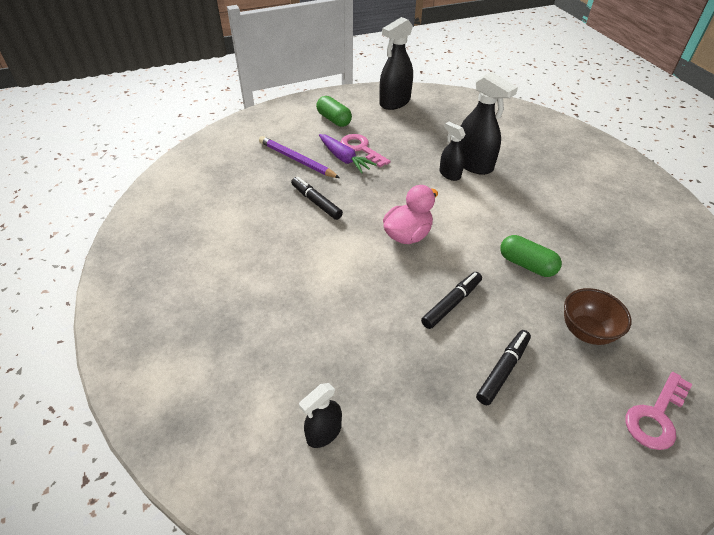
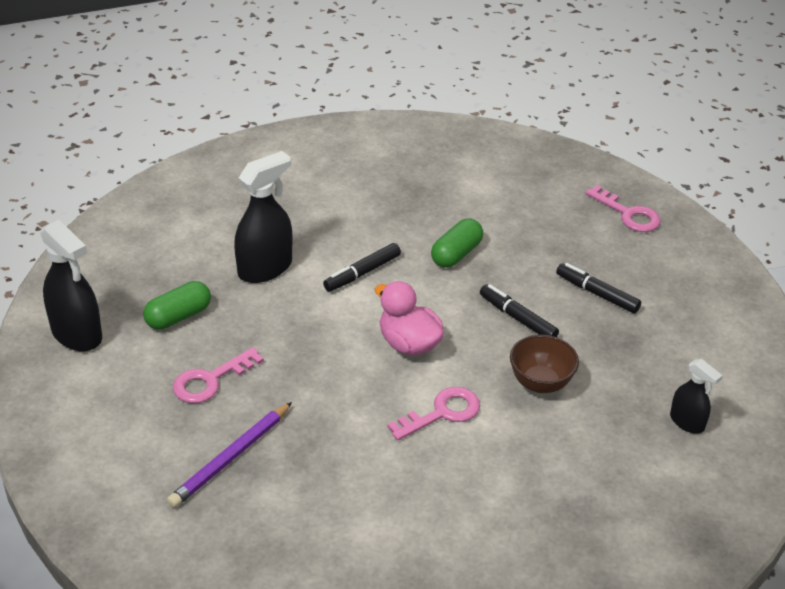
camera: 90 degrees left, 5 degrees down
black marker [291,177,343,220] -> black marker moved to [323,243,401,291]
green capsule [316,96,352,127] -> green capsule moved to [143,281,211,330]
purple carrot [319,134,377,173] -> none
black spray bottle [439,122,466,181] -> none
brown bowl [564,288,631,345] -> brown bowl moved to [510,335,579,393]
none -> pink key [387,387,480,441]

